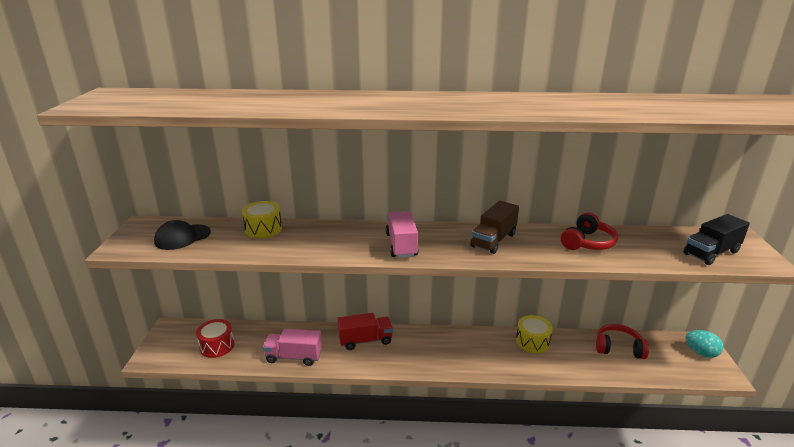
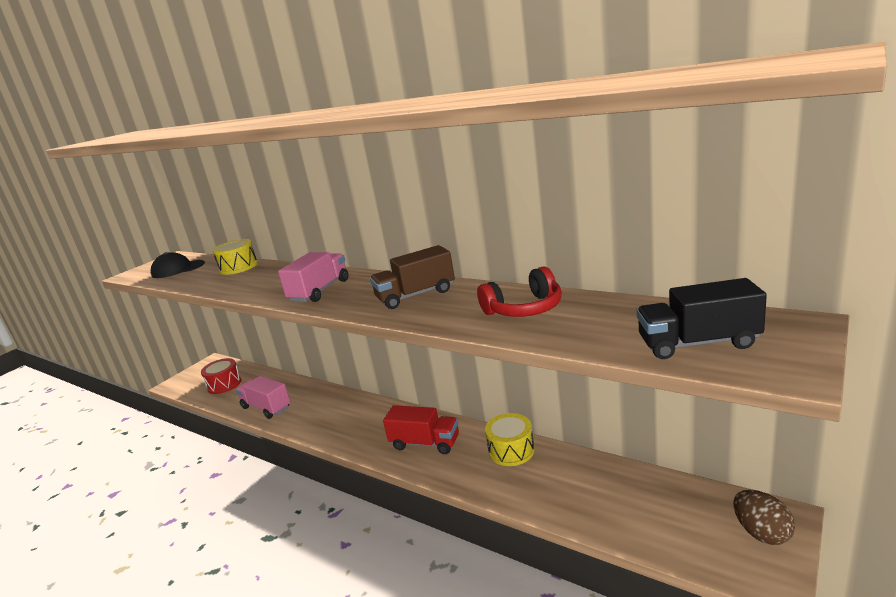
camera: 35 degrees right, 5 degrees down
red truck [337,313,393,350] -> red truck moved to [383,405,459,454]
red headphones [596,324,649,359] -> none
turquoise egg [685,330,724,358] -> brown egg [733,490,795,545]

